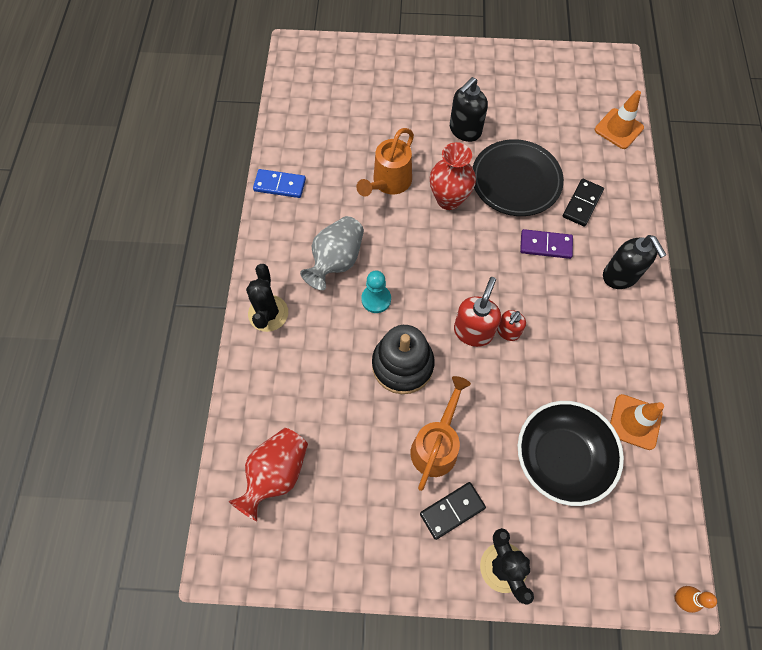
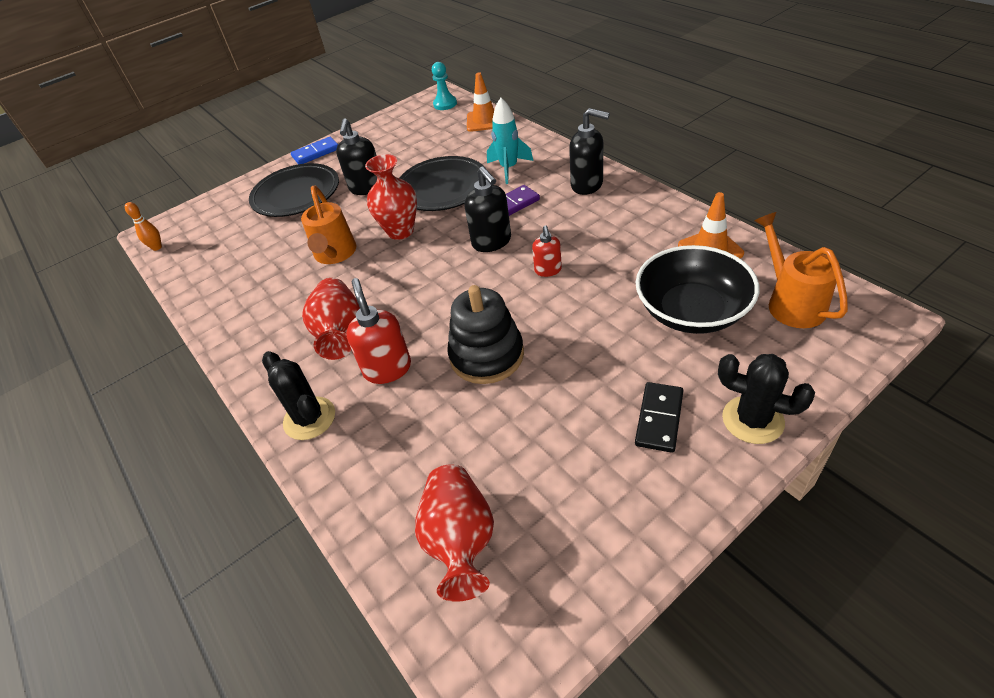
camera: 35 degrees left, 20 degrees down
blue domino [253,169,306,198] -> blue domino moved to [291,137,338,164]
grey vase [300,216,364,290] -> red vase [302,278,360,360]
turquoise pawn [361,271,391,313] -> turquoise pawn moved to [432,62,457,110]
orange watering can [410,376,471,491] -> orange watering can moved to [754,212,848,328]
red soap dispenser [454,277,501,347] -> red soap dispenser moved to [346,278,411,384]
black domino [563,179,604,227] -> turquoise rocket [487,98,533,184]
orange bowling pin [674,586,717,613] -> orange bowling pin moved to [125,202,162,251]
none -> black plate [249,163,339,217]
none -> black soap dispenser [465,166,511,252]

